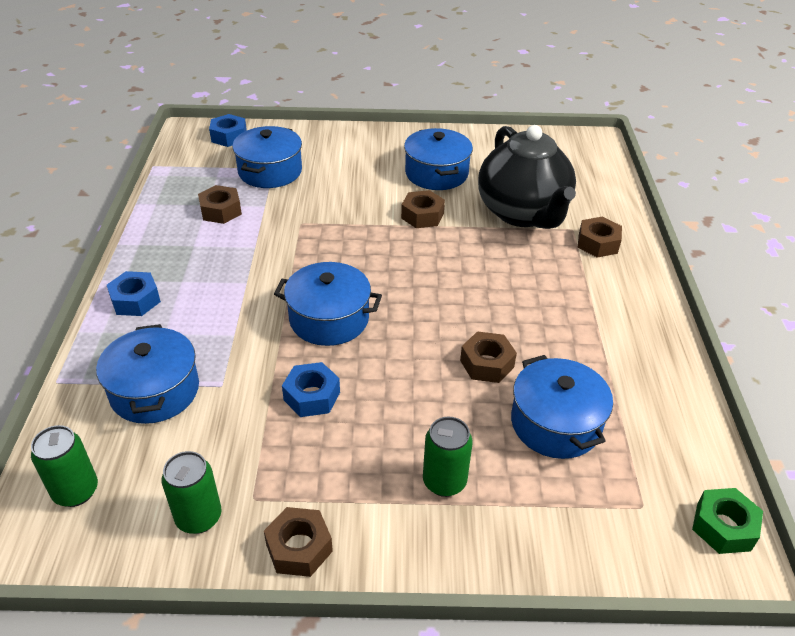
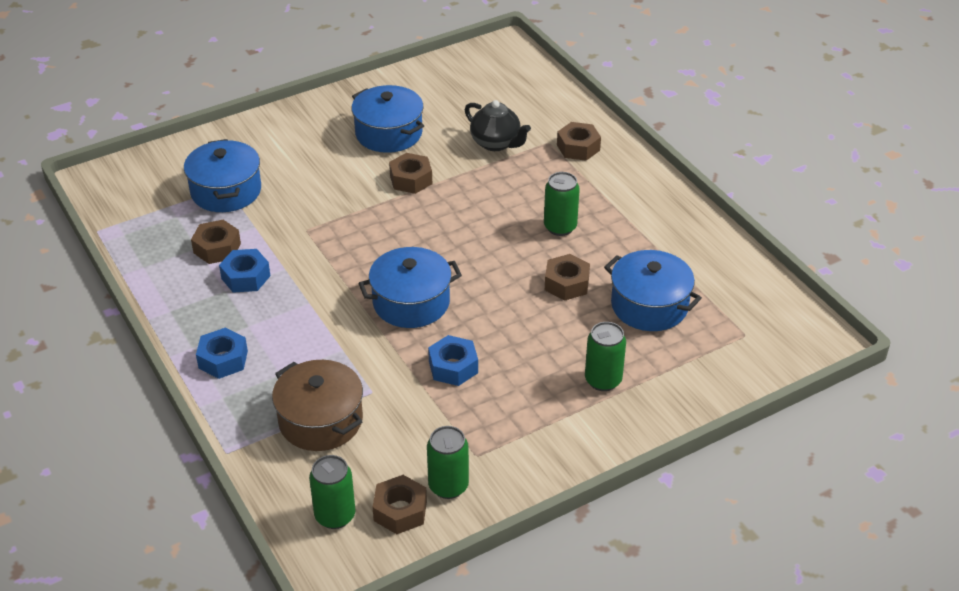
camera: 30 degrees left, 0 degrees up
blue pot [96,324,199,424] -> brown pot [272,360,363,451]
blue nut [209,114,247,147] -> blue nut moved to [219,249,270,293]
brown nut [264,507,333,577] -> brown nut moved to [373,475,427,534]
black teapot [478,125,576,229] -> black teapot [465,100,531,151], size x0.53
green nut [692,488,763,554] -> none
none -> green can [544,172,580,236]

